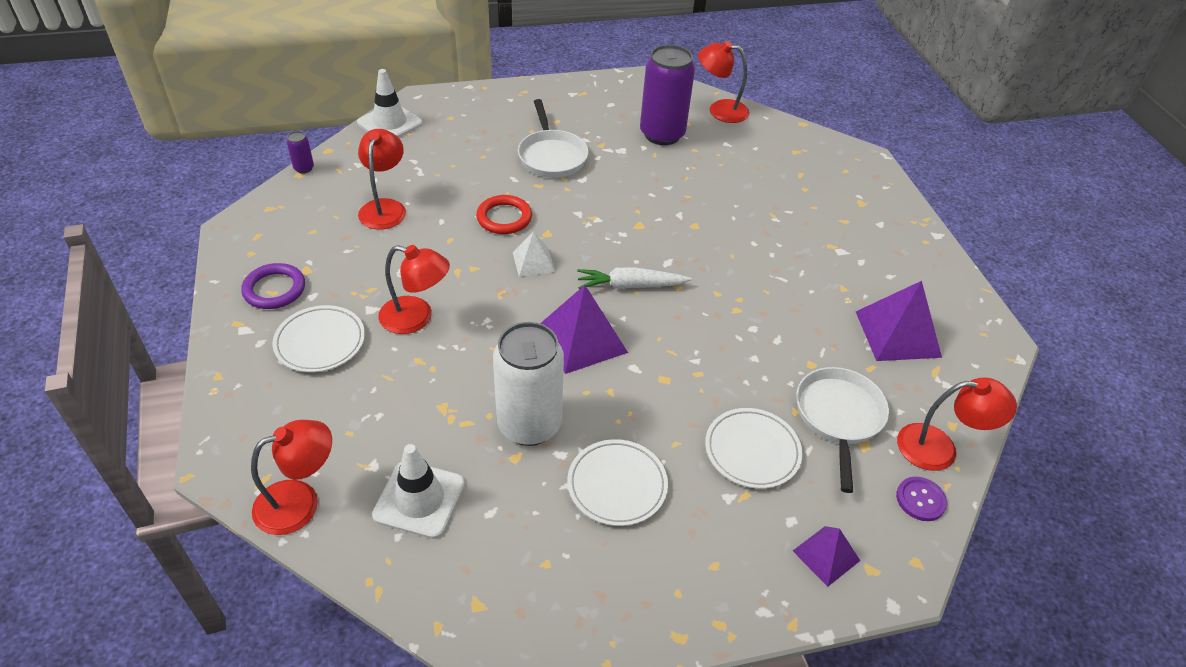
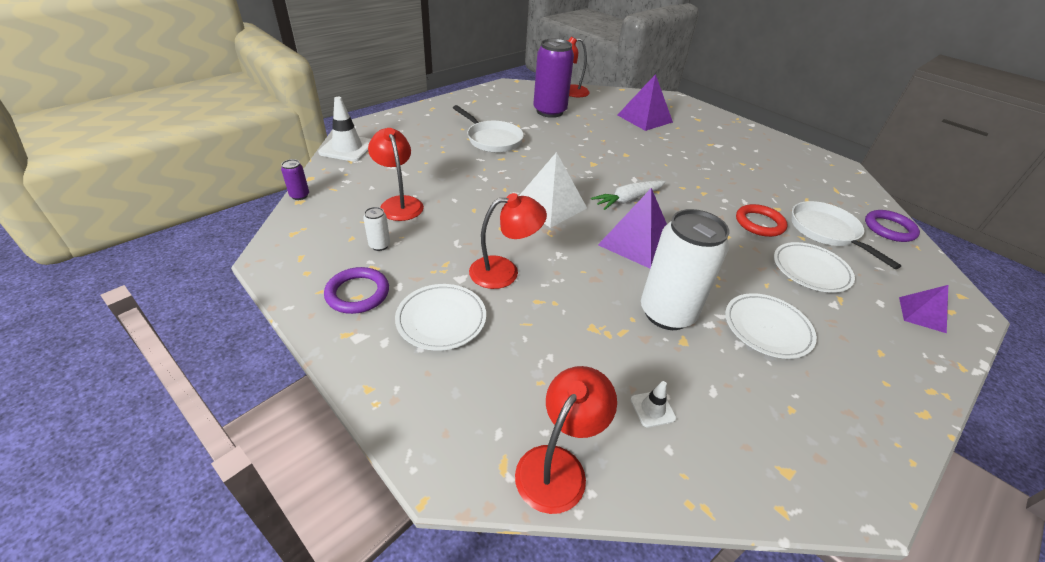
camera: 30 degrees left, 5 degrees down
white traffic cone [372,444,465,539] -> white traffic cone [631,381,676,428], size x0.49
red ring [476,195,532,234] -> red ring moved to [736,204,787,237]
white pyramid [513,231,555,277] -> white pyramid [519,152,587,228], size x1.74
purple pyramid [856,281,942,361] -> purple pyramid moved to [618,74,673,131]
purple button [896,476,947,521] -> none
red lamp [897,378,1017,471] -> purple ring [865,210,920,242]
none -> white can [363,207,390,251]

